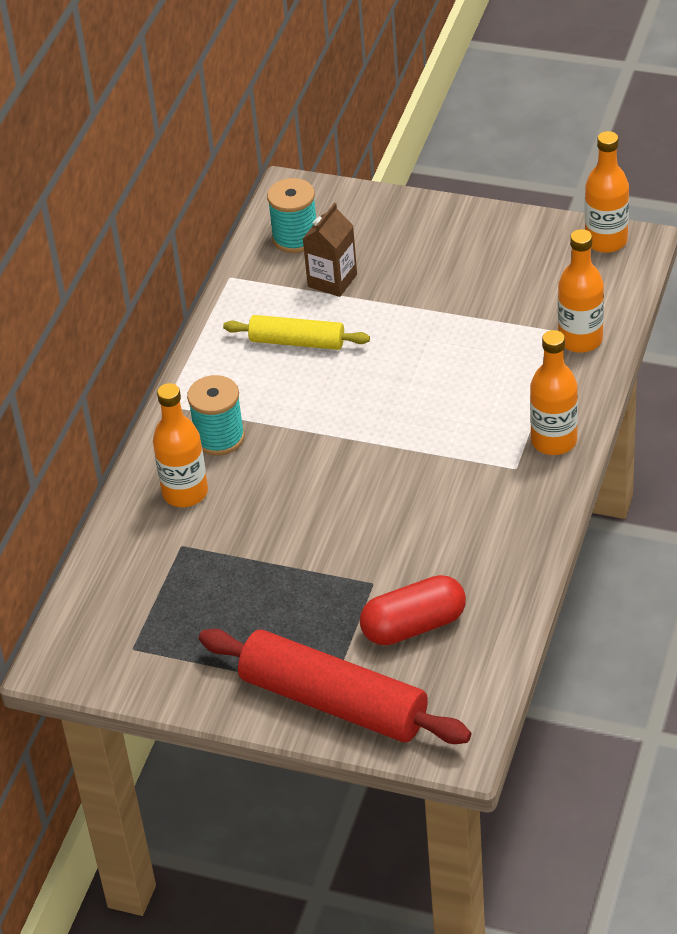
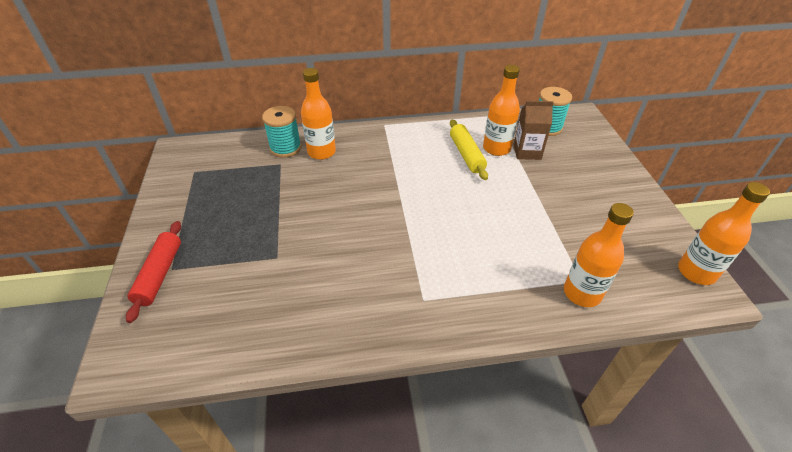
camera: 60 degrees right, 0 degrees up
turquoise spool [187,375,245,456] -> turquoise spool moved to [262,106,301,158]
red rolling pin [199,629,471,744] -> red rolling pin [126,221,181,323], size x0.57
red capsule [360,575,466,645] -> none
orange bottle [530,330,578,455] -> orange bottle moved to [483,65,520,156]

